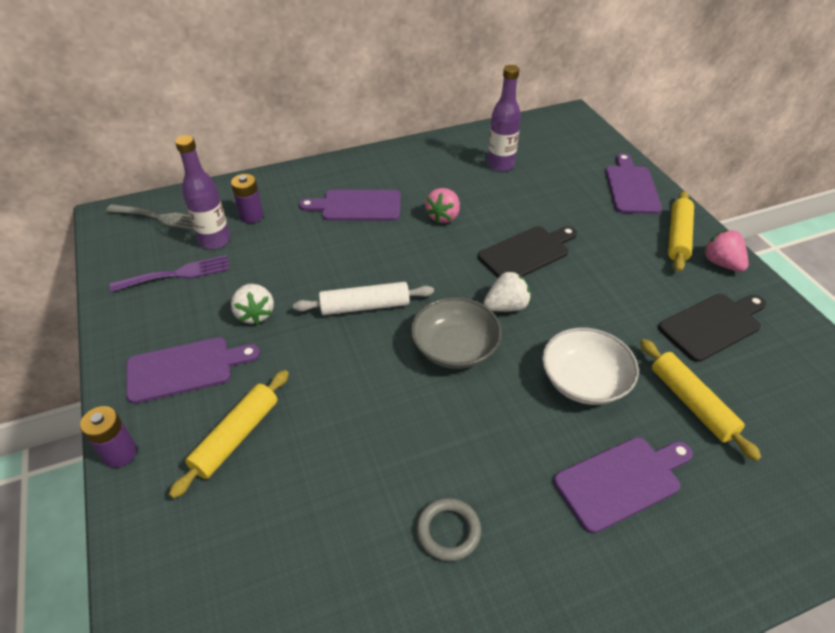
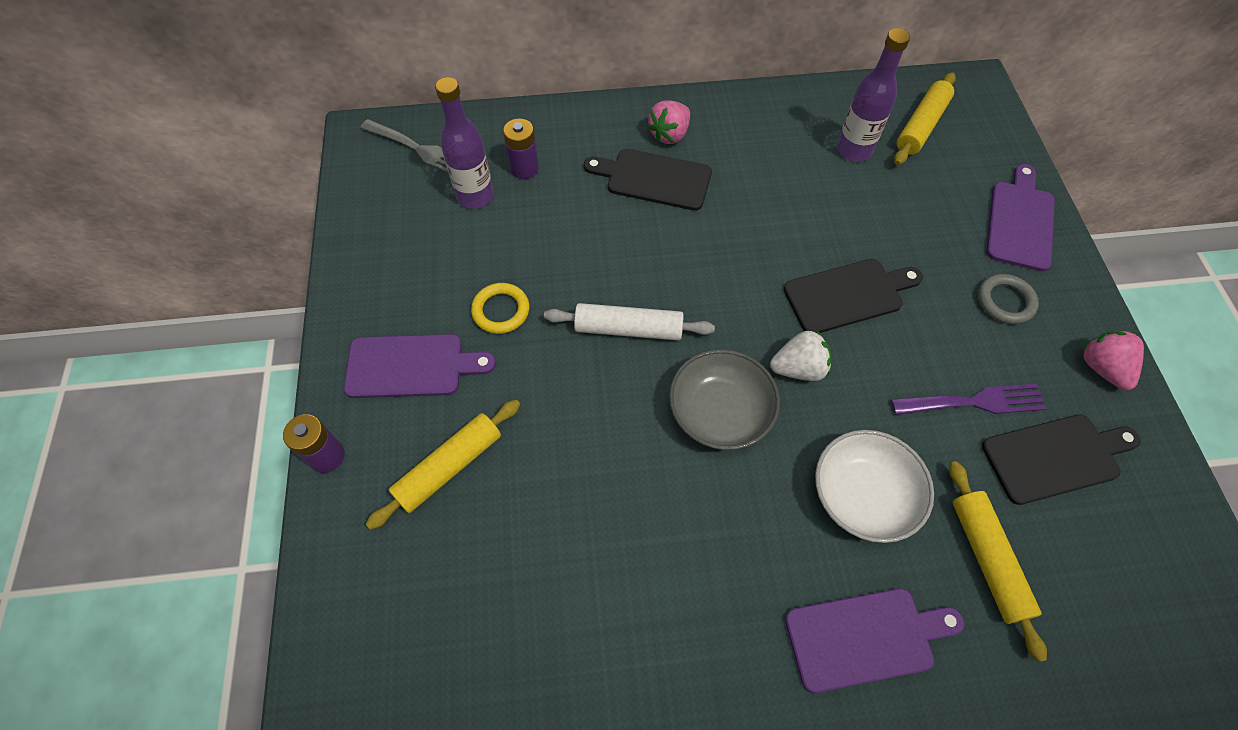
camera: 15 degrees right, 15 degrees up
purple fork [110,255,230,292] -> purple fork moved to [891,384,1047,415]
white strawberry [231,284,274,325] -> yellow ring [471,283,529,334]
purple cutting board [299,190,401,221] -> black cutting board [584,149,712,211]
grey ring [416,498,481,561] -> grey ring moved to [978,274,1039,324]
pink strawberry [425,188,460,224] -> pink strawberry moved to [647,100,690,144]
yellow rolling pin [668,191,694,272] -> yellow rolling pin moved to [894,72,956,165]

